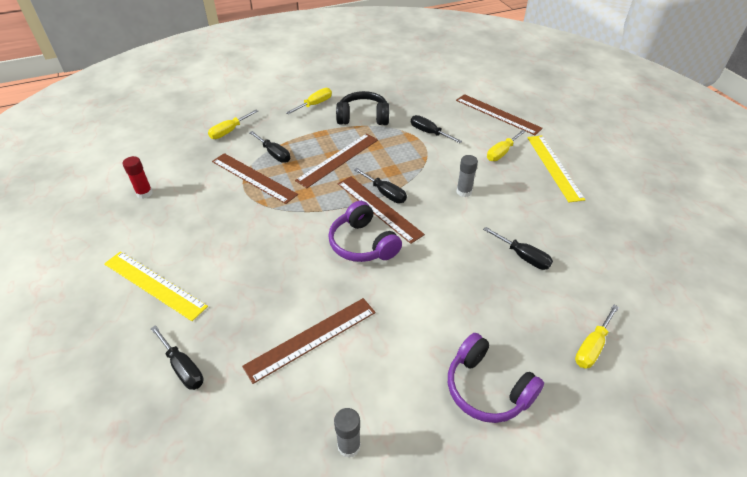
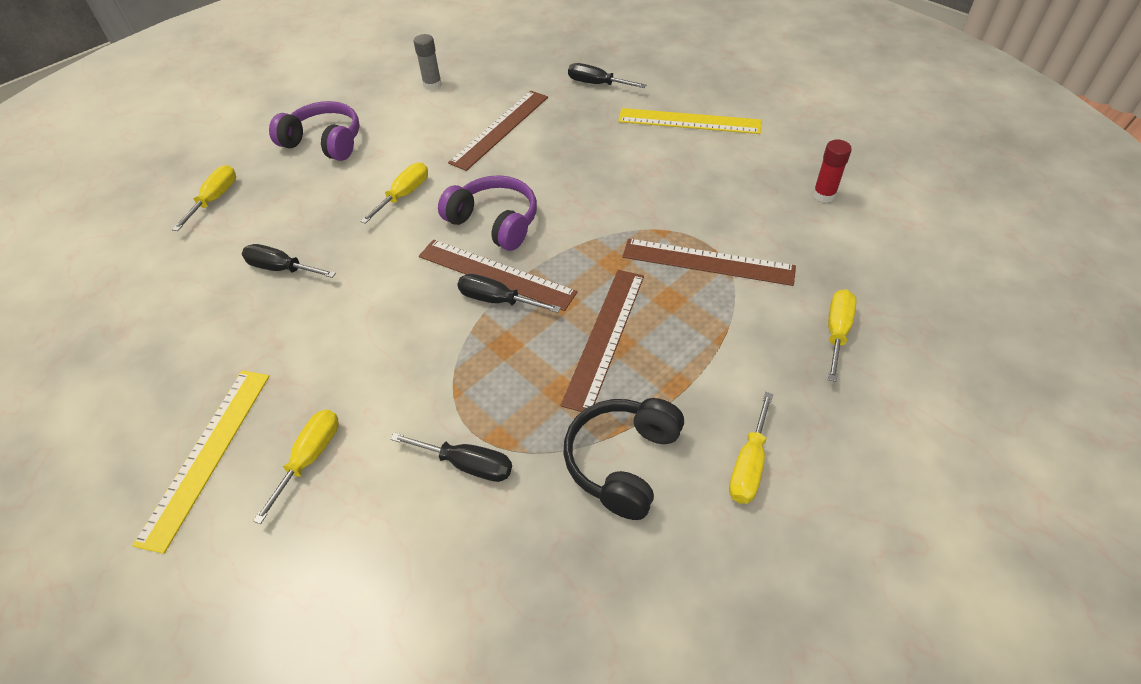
camera: 160 degrees right, 5 degrees up
black screwdriver [249,131,290,163] -> none
black headphones [336,91,389,125] -> black headphones turned 135 degrees clockwise [564,398,684,520]
brown ruler [456,94,543,135] -> none
grey glue stick [456,155,478,197] -> none
yellow ruler [527,135,585,202] -> yellow ruler turned 45 degrees clockwise [132,370,270,554]
none -> yellow screwdriver [360,162,428,224]

